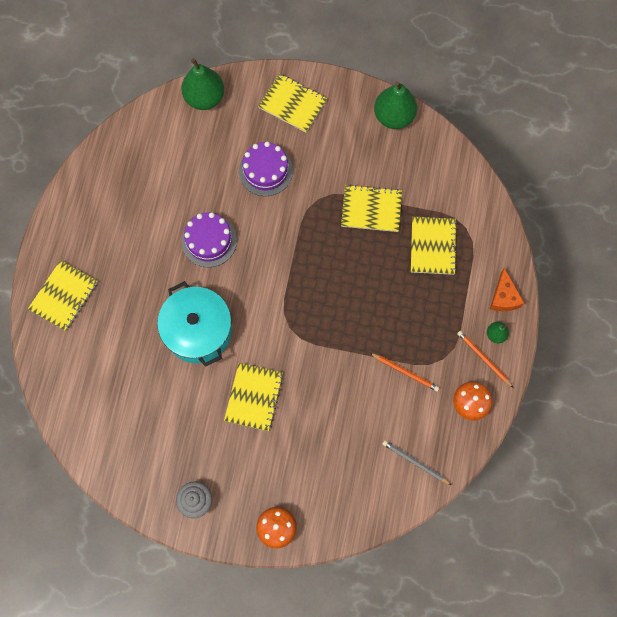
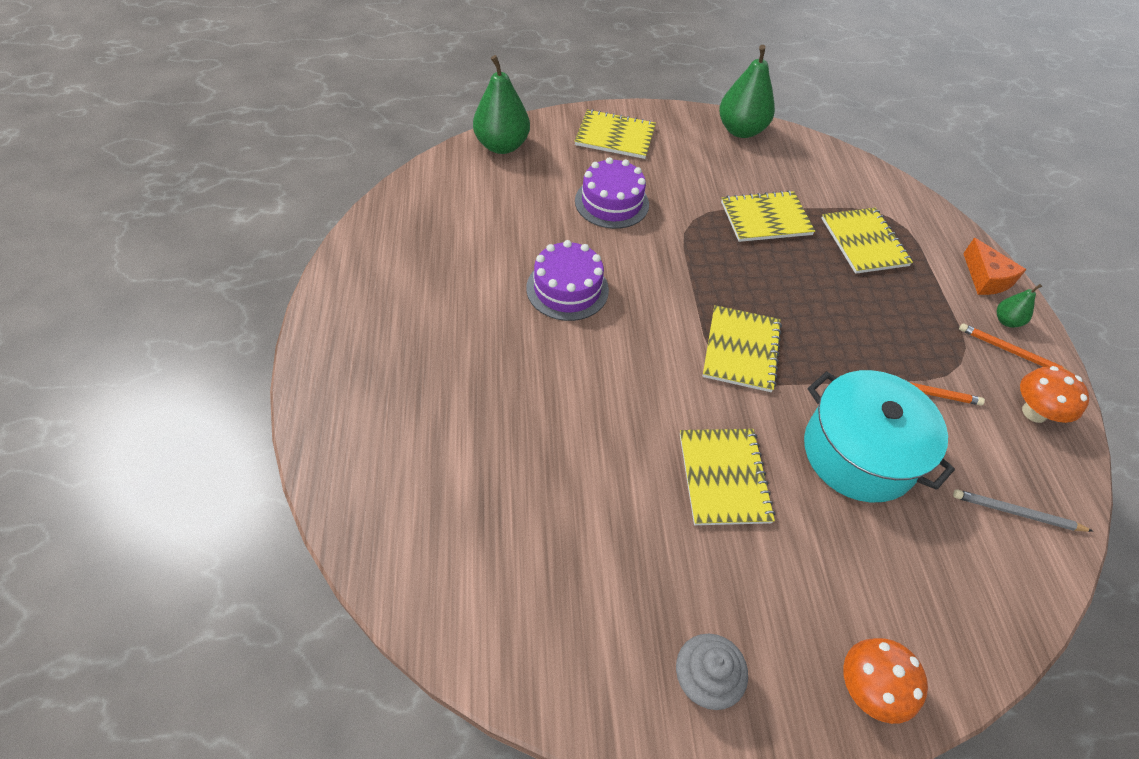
camera: 20 degrees left, 20 degrees down
yellow notebook [28,260,98,331] -> yellow notebook moved to [703,305,782,392]
turquoise pot [157,281,232,367] -> turquoise pot moved to [804,370,955,503]

